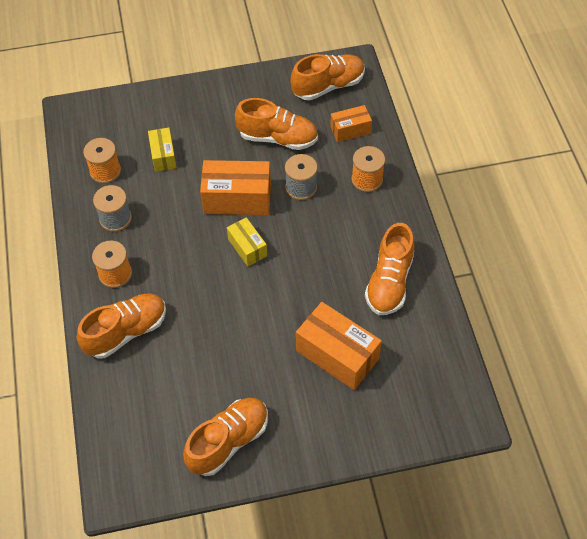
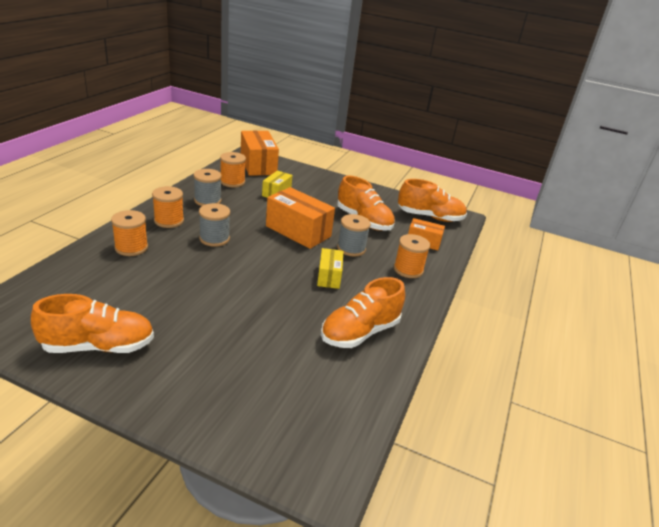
camera: 30 degrees right, 25 degrees down
orange shoe [77,293,166,358] -> orange spool [111,210,148,256]
yellow box [227,217,267,266] -> yellow box moved to [317,248,344,289]
orange box [296,302,382,390] -> orange box moved to [241,131,279,176]
none -> grey spool [199,203,230,247]

